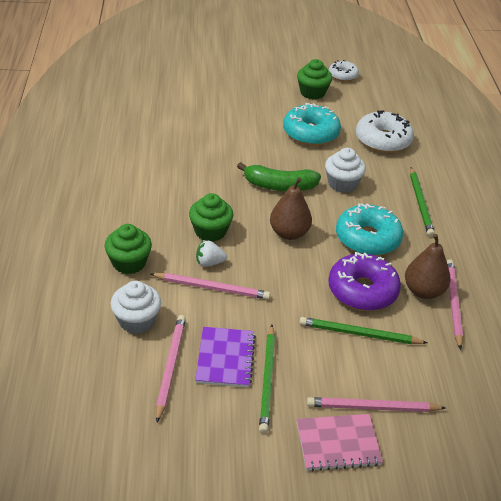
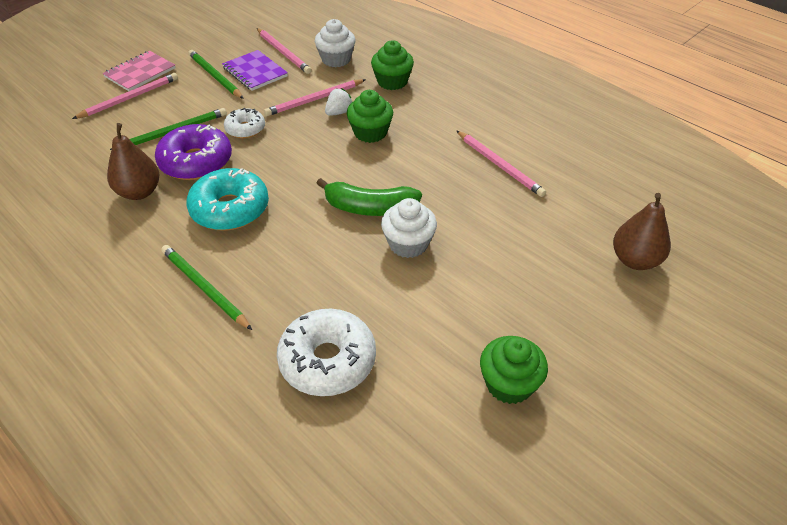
camera: 140 degrees right, 5 degrees up
green banana [237,162,321,191] -> green banana turned 135 degrees counterclockwise [316,178,422,216]
brown pear [270,177,312,240] -> brown pear moved to [613,193,671,270]
turquoise donut [283,103,341,146] -> none
white cupcake [325,148,366,193] -> white cupcake moved to [381,198,437,258]
white donut [329,60,359,82] -> white donut moved to [224,108,265,138]
pink pencil [447,259,463,350] -> pink pencil moved to [456,130,546,197]

